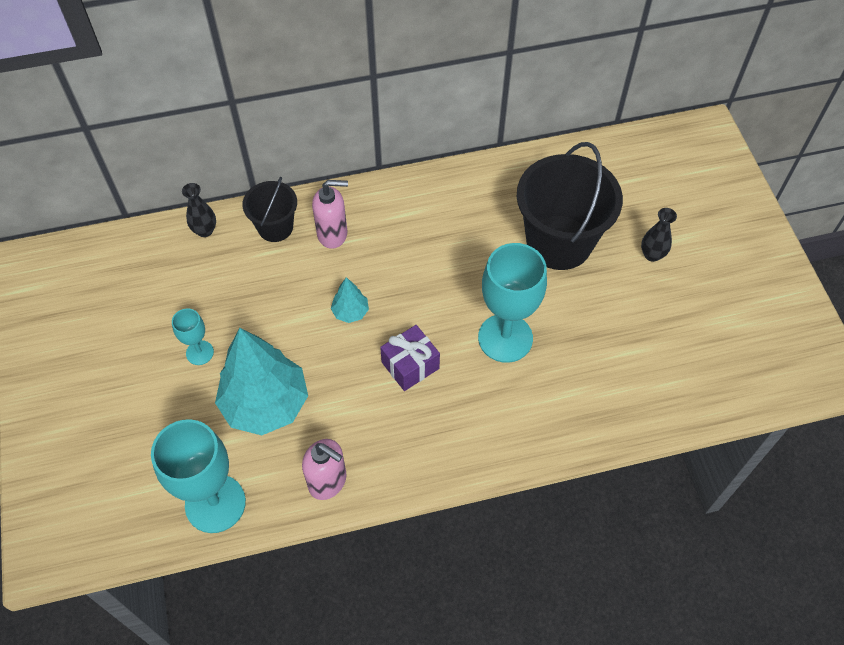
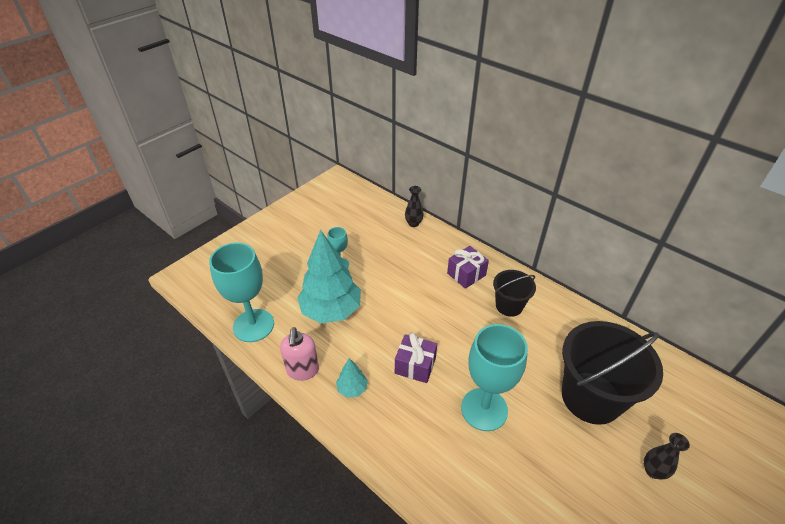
camera: 55 degrees right, 15 degrees down
black bucket [242,177,297,242] -> black bucket moved to [493,270,536,317]
pink soap dispenser [312,180,348,249] -> purple gift [447,246,489,289]
turquoise tree [331,277,369,323] -> turquoise tree moved to [336,358,368,398]

